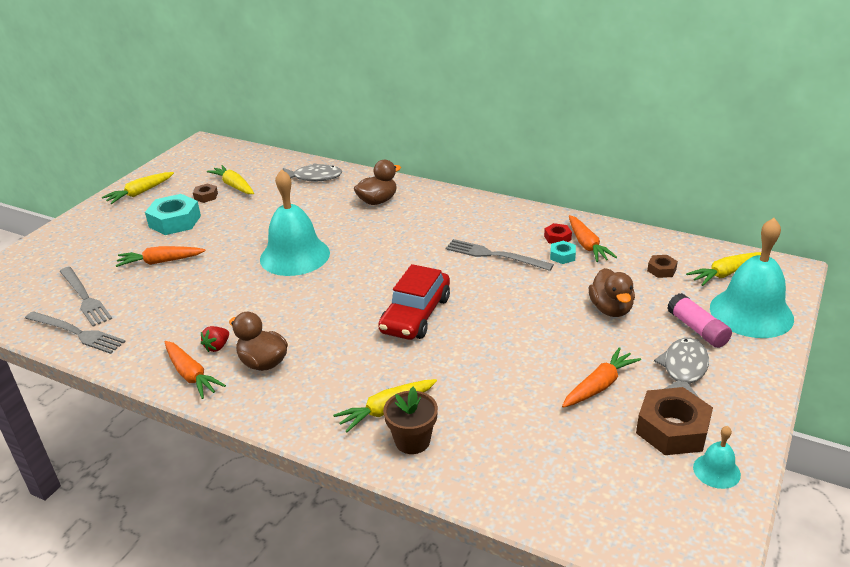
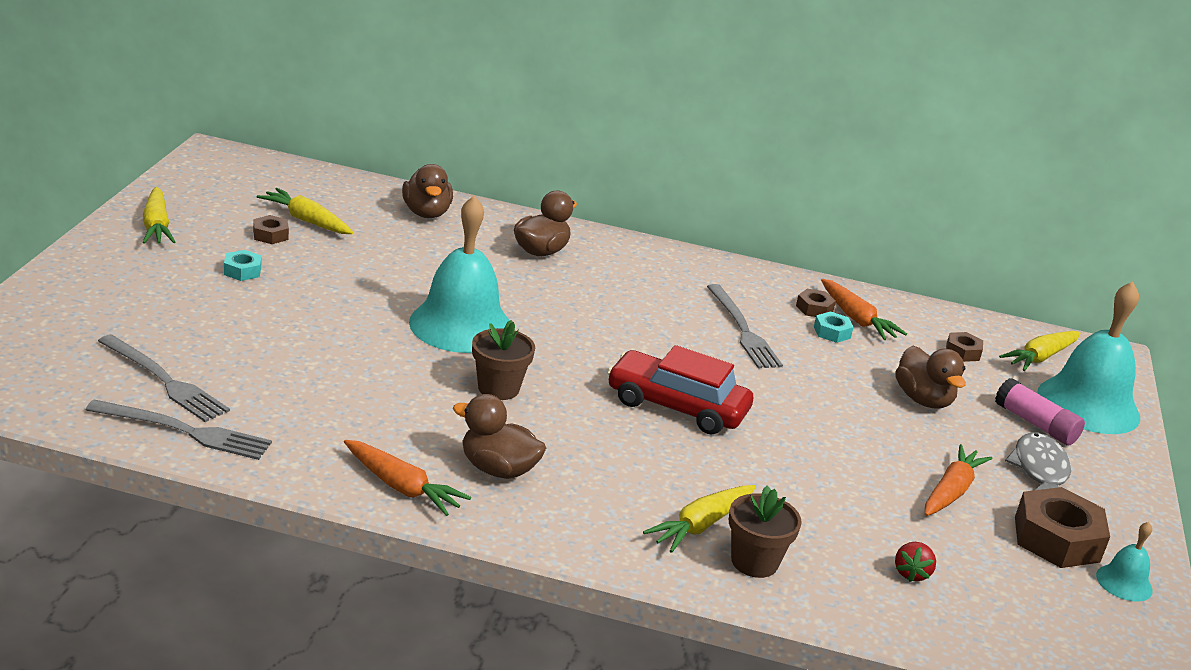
camera: 20 degrees left, 5 degrees down
yellow carrot [102,172,174,204] -> yellow carrot turned 45 degrees counterclockwise [142,187,175,244]
orange carrot [116,246,206,267] -> none
turquoise nut [145,194,201,235] -> turquoise nut [224,250,262,281], size x0.50
red strawberry [201,326,229,352] -> red strawberry moved to [895,542,936,582]
grey fish [283,163,342,181] -> brown duck [402,164,453,218]
red car [378,264,450,340] -> red car turned 105 degrees clockwise [607,345,753,435]
grey fork [445,239,554,271] -> grey fork turned 120 degrees counterclockwise [707,284,783,368]
red nut [544,223,572,244] -> brown nut [796,289,836,317]
none -> brown flower pot [472,320,535,400]

